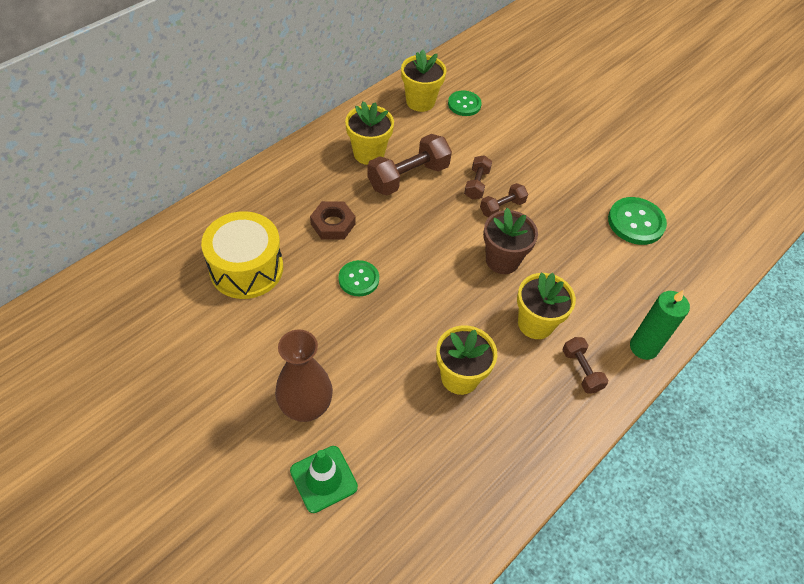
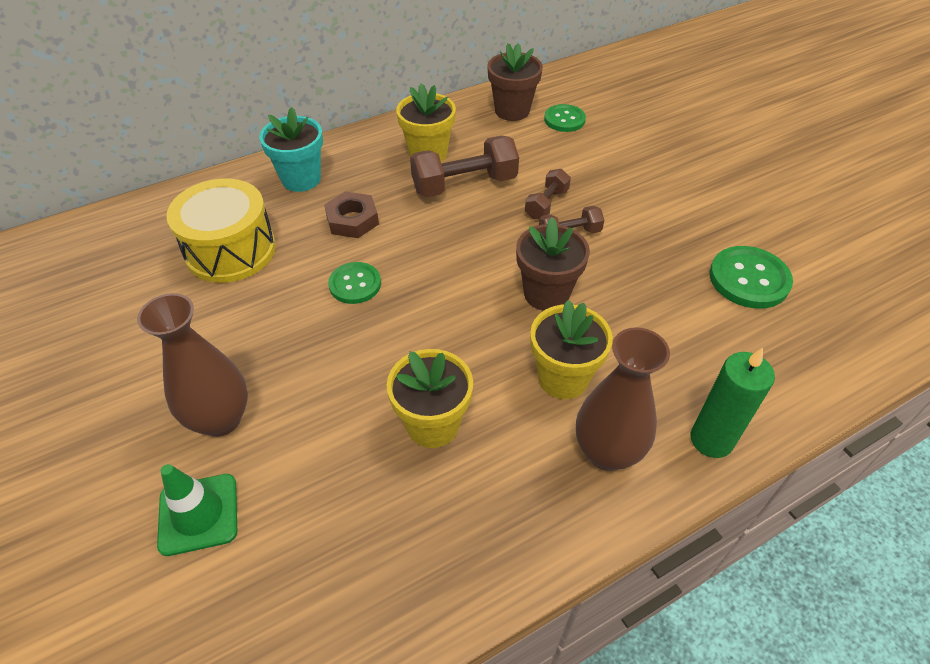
camera: 20 degrees right, 5 degrees down
yellow flower pot [401,49,446,112] -> brown flower pot [487,43,543,121]
brown dumbbell [563,337,608,394] -> brown vase [576,327,670,471]
none -> turquoise flower pot [259,107,323,192]

